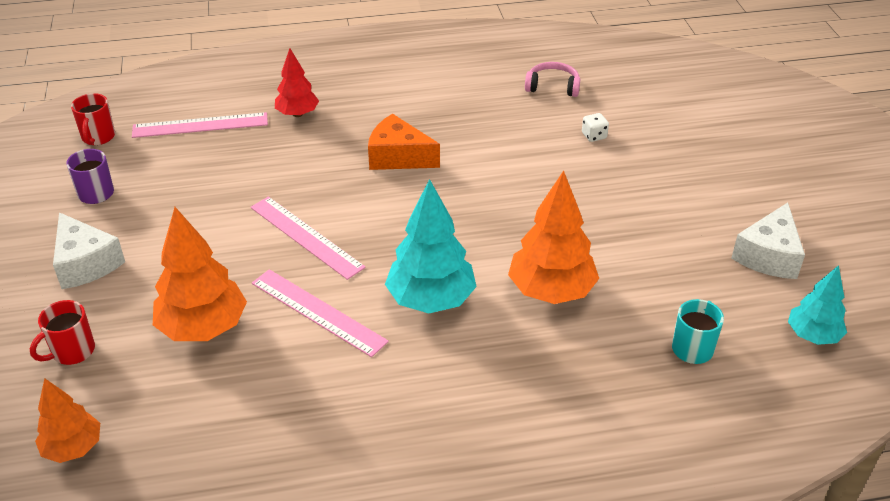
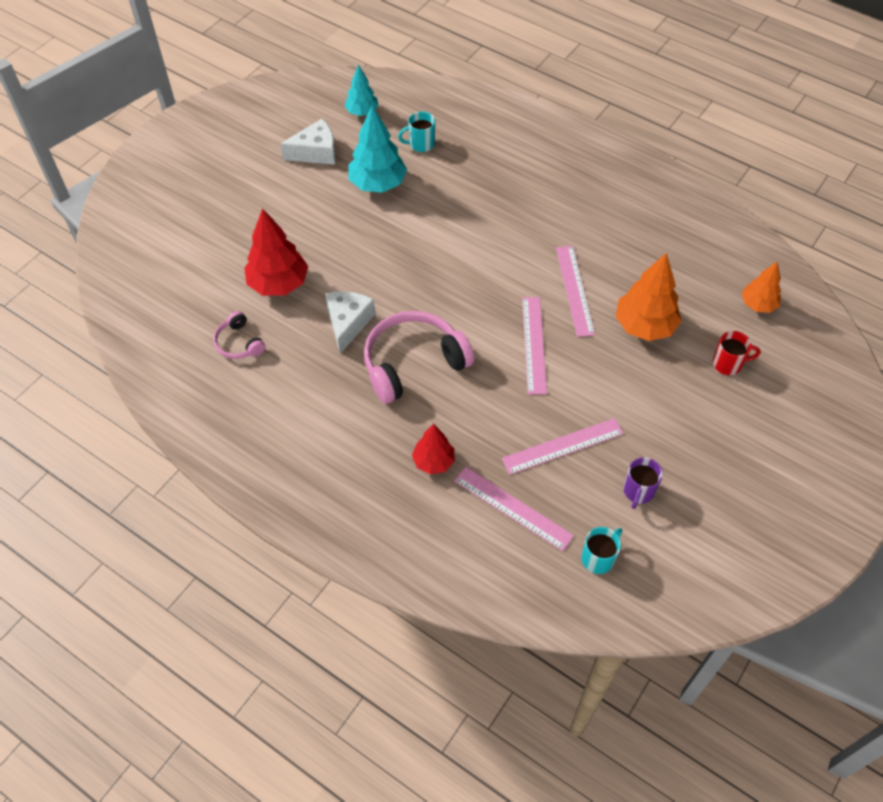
camera: 135 degrees left, 15 degrees up
white cheese [53,212,125,289] -> white cheese moved to [325,291,375,354]
red mug [71,93,115,145] -> turquoise mug [581,527,622,574]
orange cheese [368,114,440,170] -> pink headphones [364,311,475,404]
turquoise tree [385,179,477,313] -> turquoise tree moved to [348,105,407,193]
orange tree [508,171,599,304] -> none
white dice [582,113,609,142] -> red tree [244,208,308,296]
none -> pink ruler [502,418,624,475]

